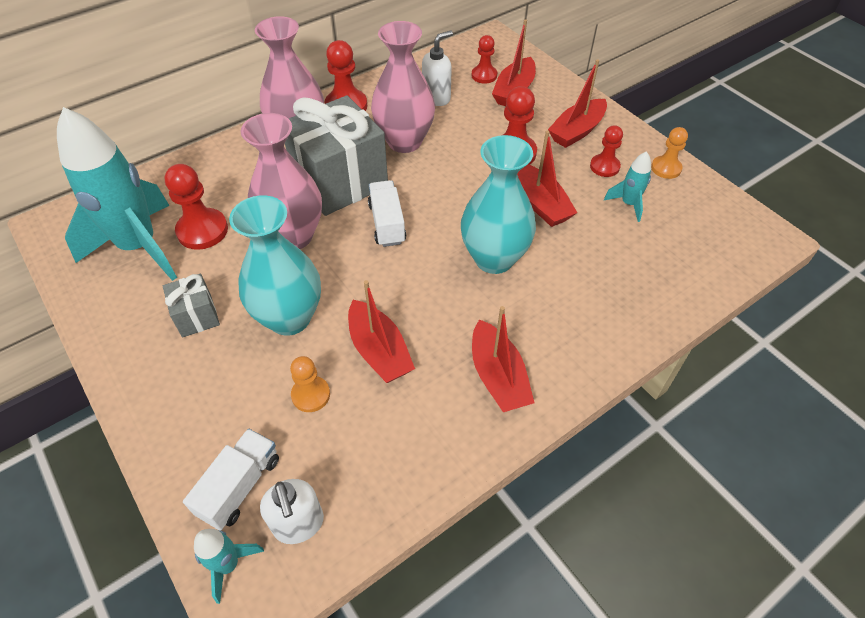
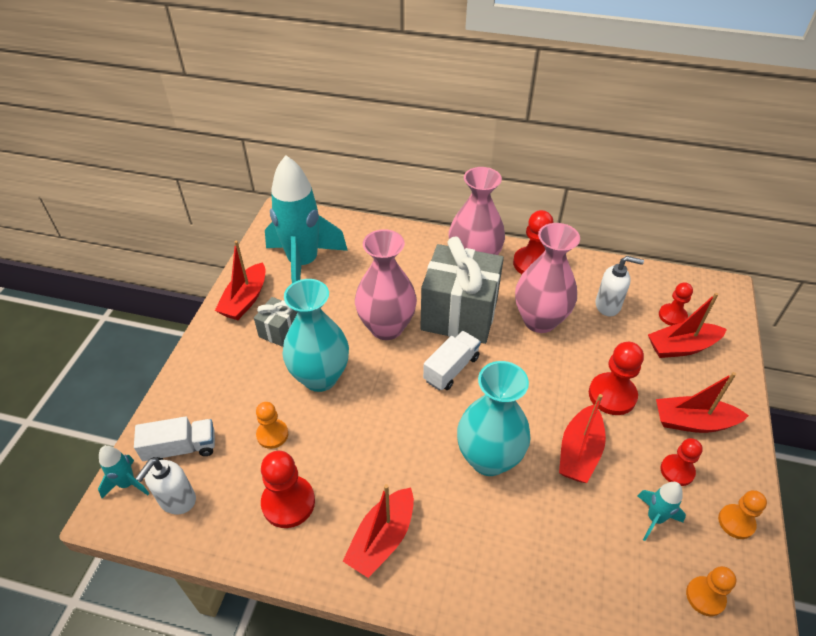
camera: 50 degrees right, 5 degrees down
red pawn [165,164,228,250] -> red pawn moved to [261,451,315,528]
red boat [348,280,415,383] -> red boat moved to [215,241,265,320]
none -> orange pawn [686,566,736,616]

